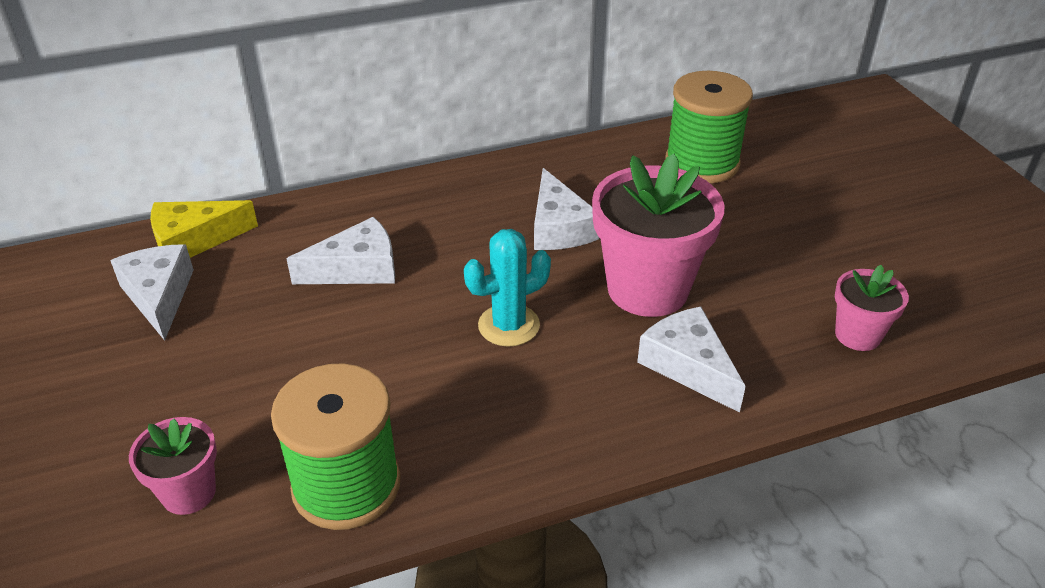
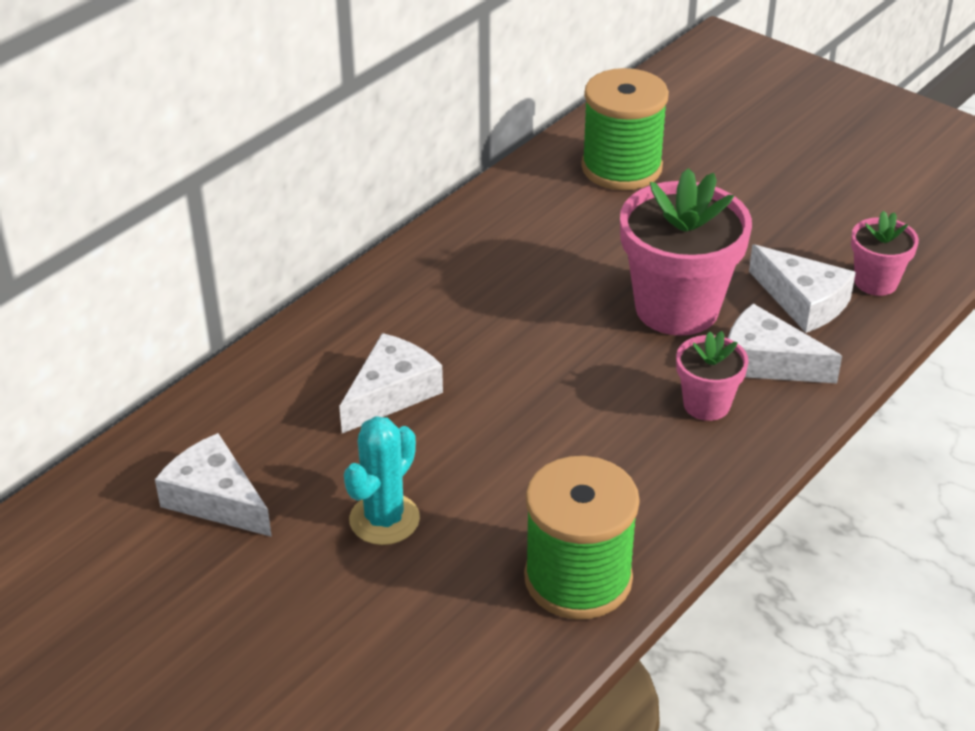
camera: 30 degrees left, 0 degrees up
pink flower pot [129,417,217,515] -> pink flower pot moved to [676,331,749,421]
yellow cheese [150,200,258,258] -> none
turquoise cactus [464,229,551,347] -> turquoise cactus moved to [344,416,420,545]
white cheese [534,168,599,250] -> white cheese moved to [749,244,856,333]

